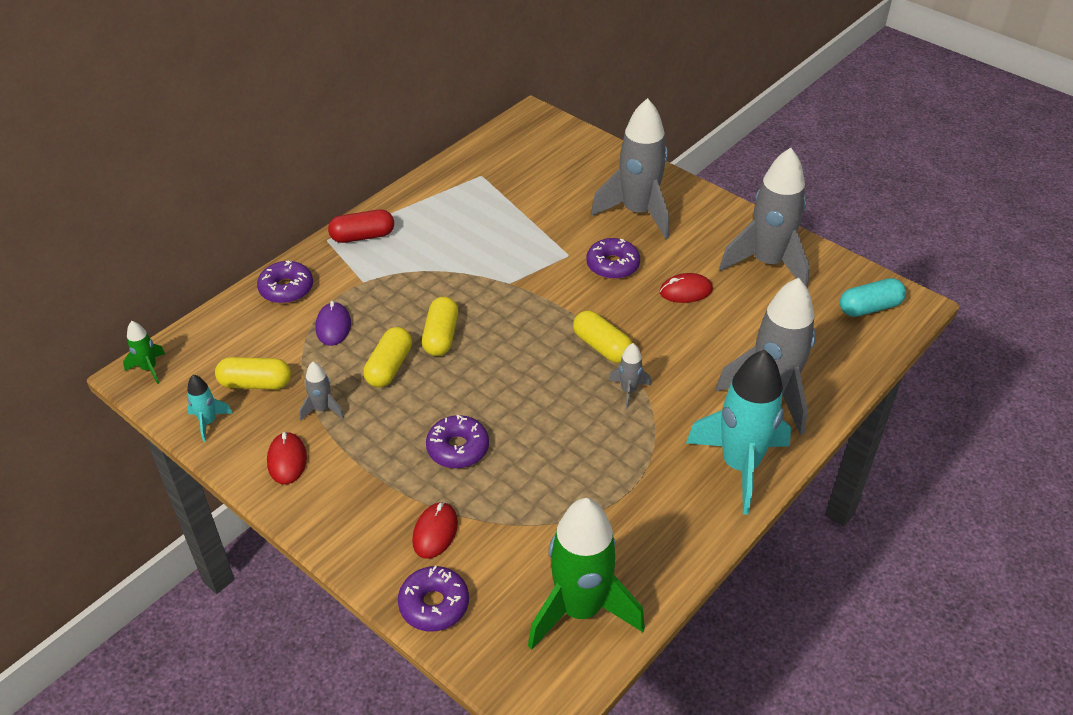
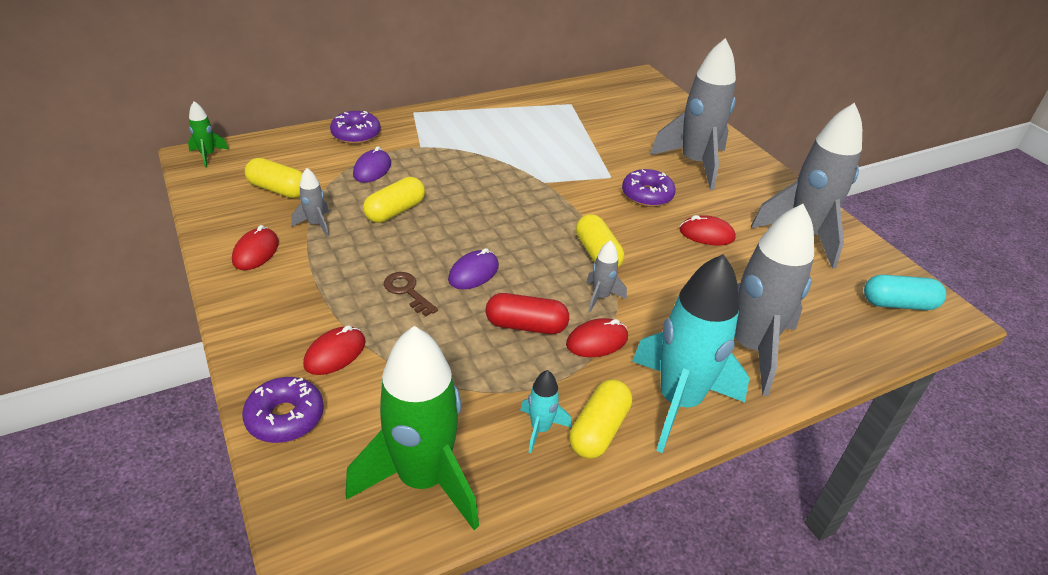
camera: 20 degrees right, 5 degrees down
turquoise rocket [187,375,233,442] -> turquoise rocket moved to [520,370,571,453]
red capsule [328,209,394,243] -> red capsule moved to [486,293,569,334]
yellow capsule [422,297,458,356] -> yellow capsule moved to [569,379,632,459]
purple donut [426,415,489,469] -> brown key [384,272,438,317]
none -> purple mouse [448,248,499,289]
none -> red mouse [566,318,628,357]

